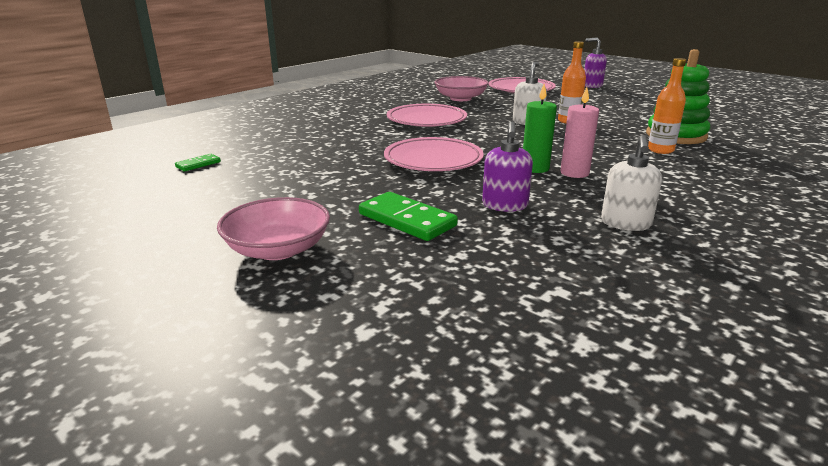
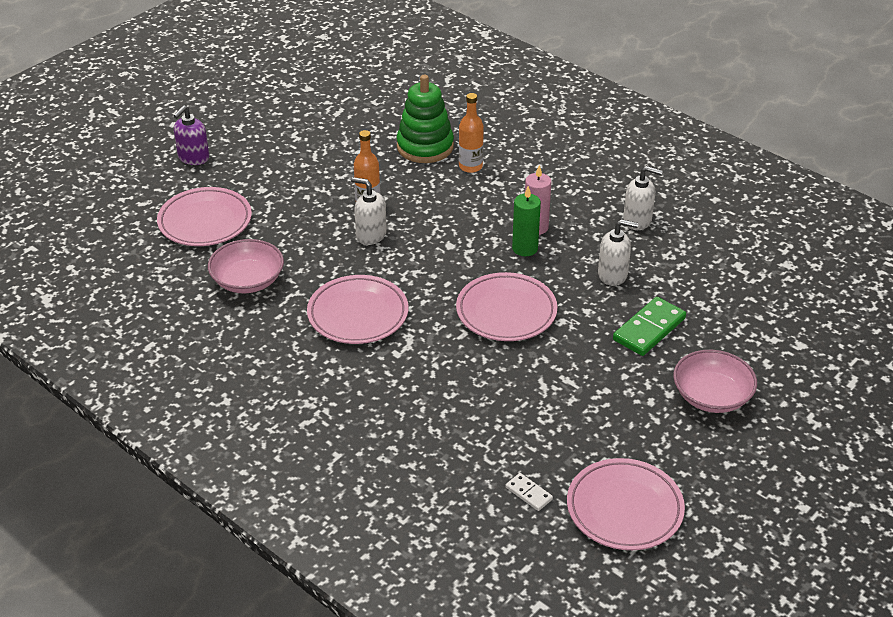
camera: 90 degrees left, 15 degrees up
green domino [175,154,221,172] -> white domino [506,473,553,511]
purple soap dispenser [482,122,533,212] -> white soap dispenser [598,219,639,286]
none -> pink plate [567,458,685,550]

